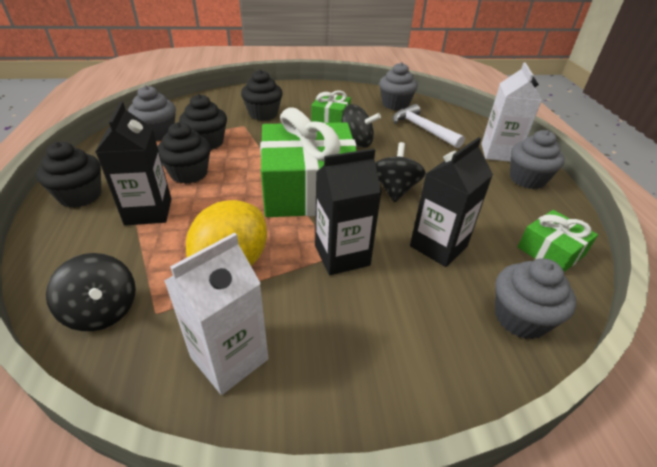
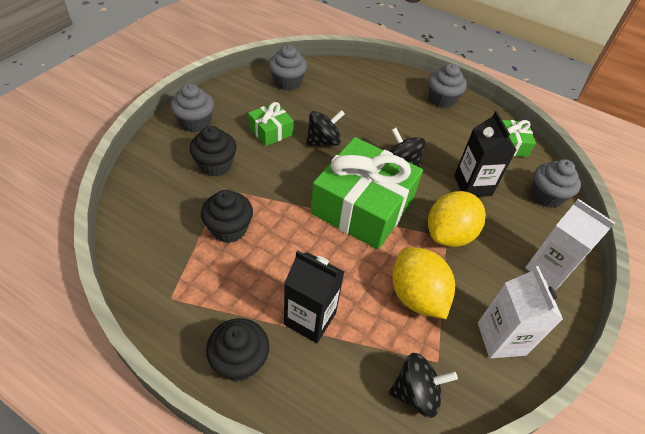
camera: 55 degrees left, 10 degrees up
grey cupcake [128,85,176,141] -> grey cupcake moved to [170,83,214,133]
black cupcake [157,122,211,184] -> none
black carton [315,149,382,275] -> yellow lemon [428,191,486,247]
white hammer [393,104,465,148] -> none
white carton [481,62,542,162] -> white carton moved to [525,199,615,290]

